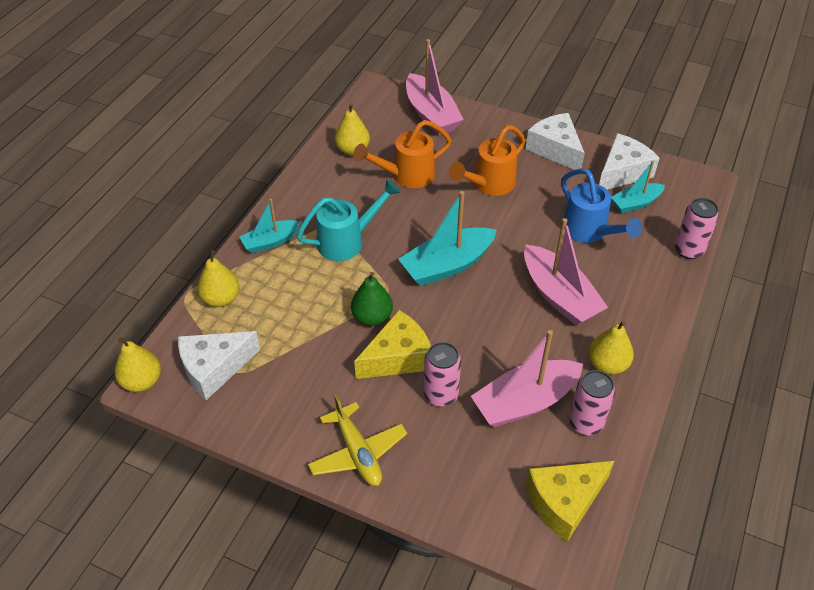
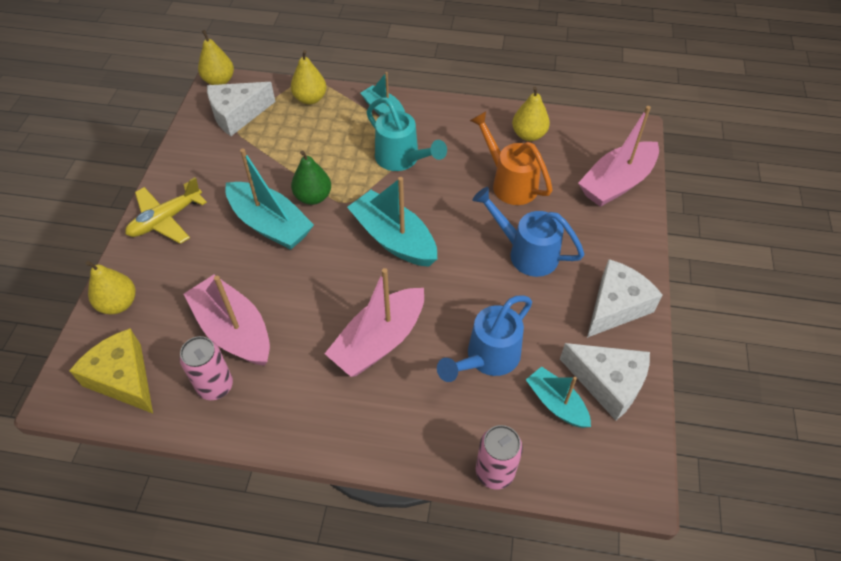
camera: 75 degrees right, 5 degrees up
white cheese [178,331,260,400] -> white cheese turned 75 degrees counterclockwise [207,82,275,136]
yellow cheese [354,310,431,379] -> turquoise boat [225,148,314,250]
pink can [424,342,461,407] -> none
orange watering can [449,125,525,196] -> blue watering can [472,187,585,277]
yellow pear [589,321,634,375] -> yellow pear moved to [86,261,135,314]

